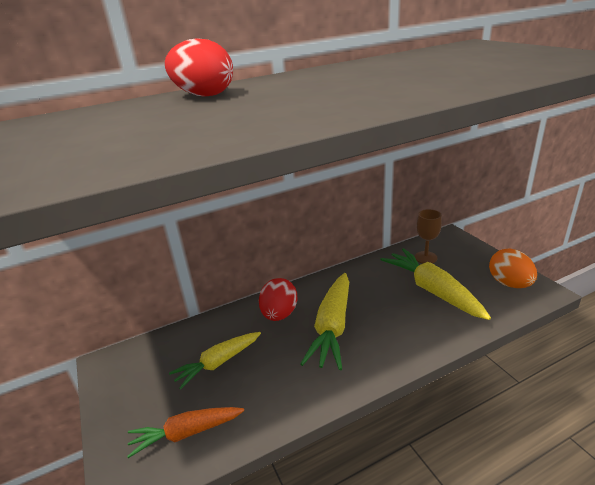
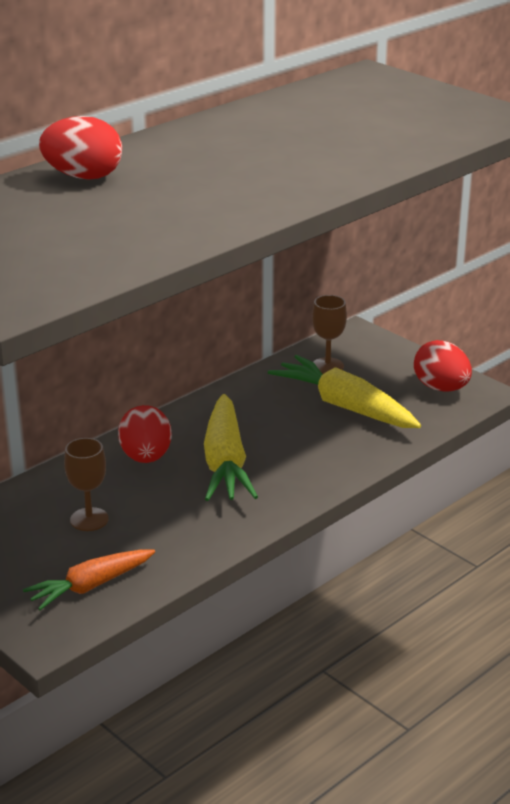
camera: 20 degrees left, 0 degrees up
yellow carrot [169,332,261,389] -> brown goblet [64,438,109,531]
orange egg [489,248,537,288] -> red egg [414,340,472,392]

